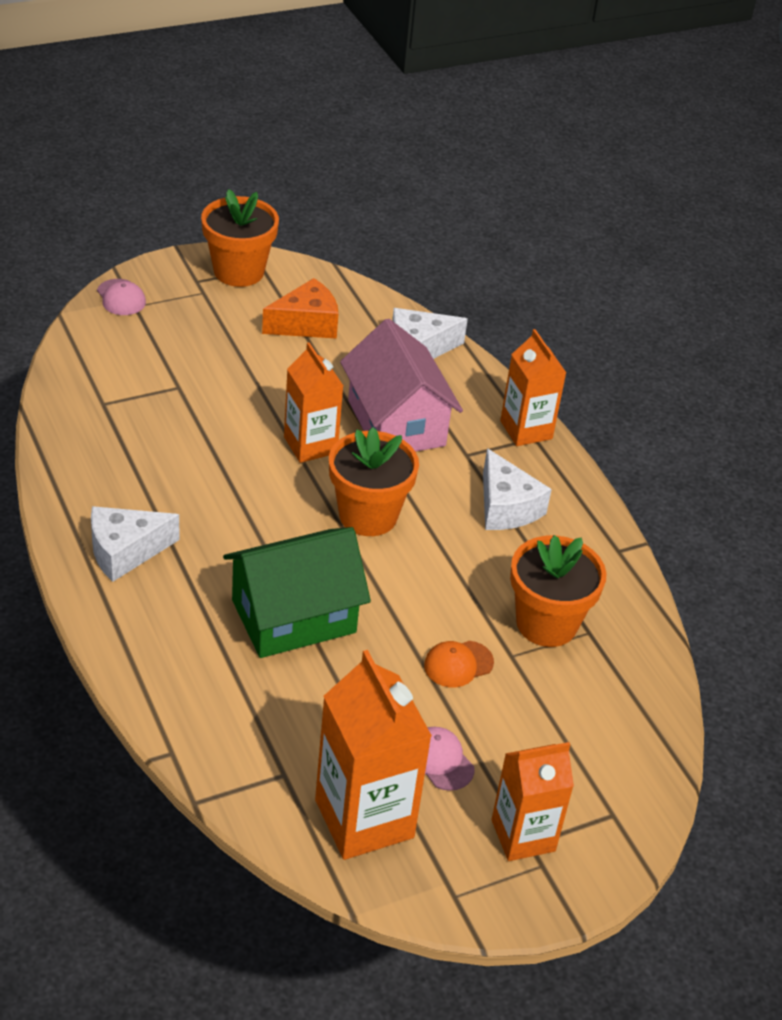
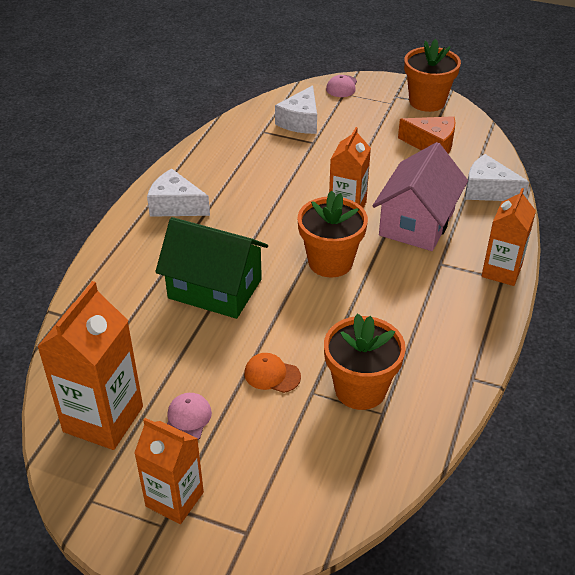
camera: 50 degrees right, 0 degrees up
white cheese [483,448,552,530] -> white cheese moved to [275,85,317,134]

